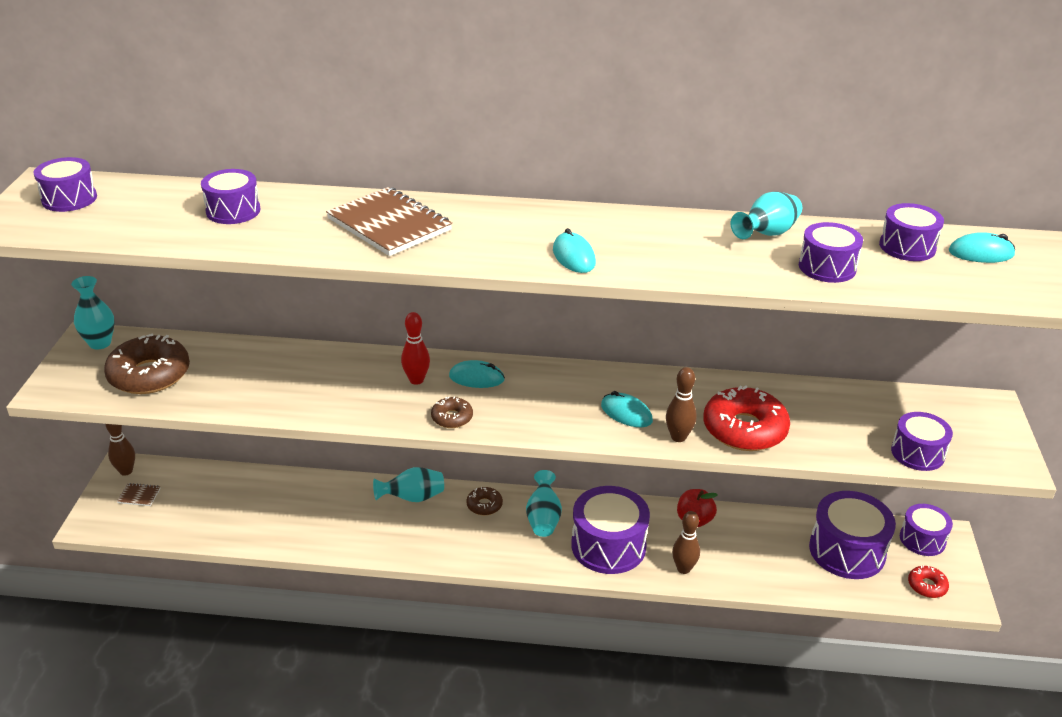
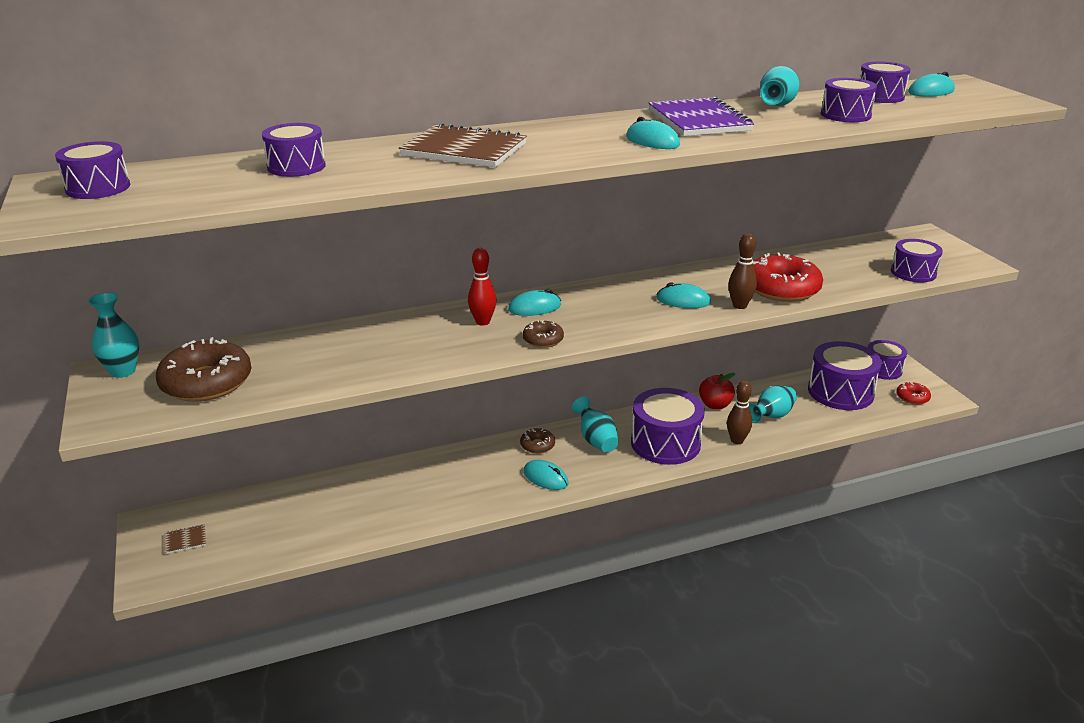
camera: 25 degrees left, 5 degrees down
brown bowling pin [105,424,135,476] -> none
turquoise vase [373,467,444,502] -> turquoise vase moved to [749,385,797,423]
none -> turquoise mouse [523,460,569,490]
none -> purple notebook [648,97,754,136]

